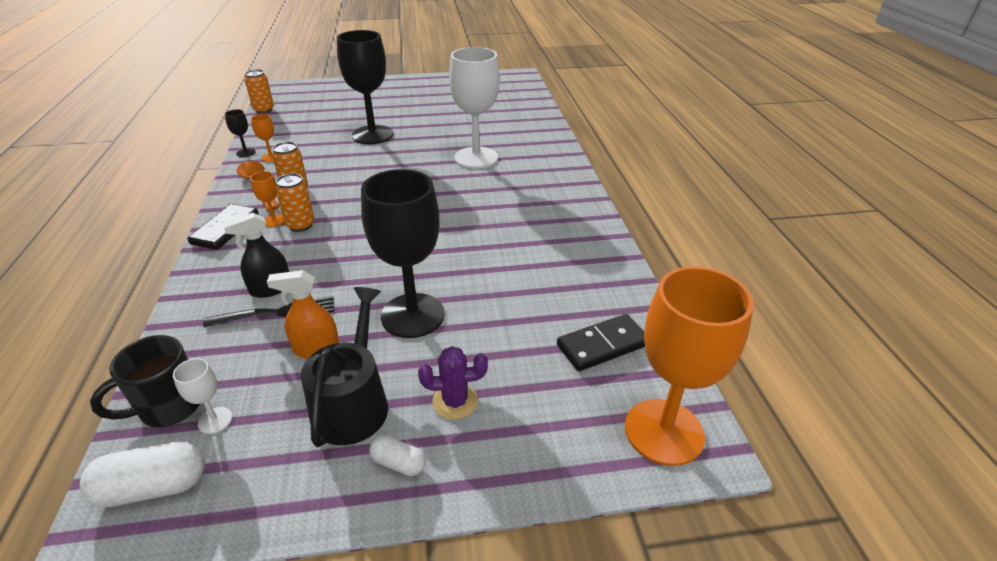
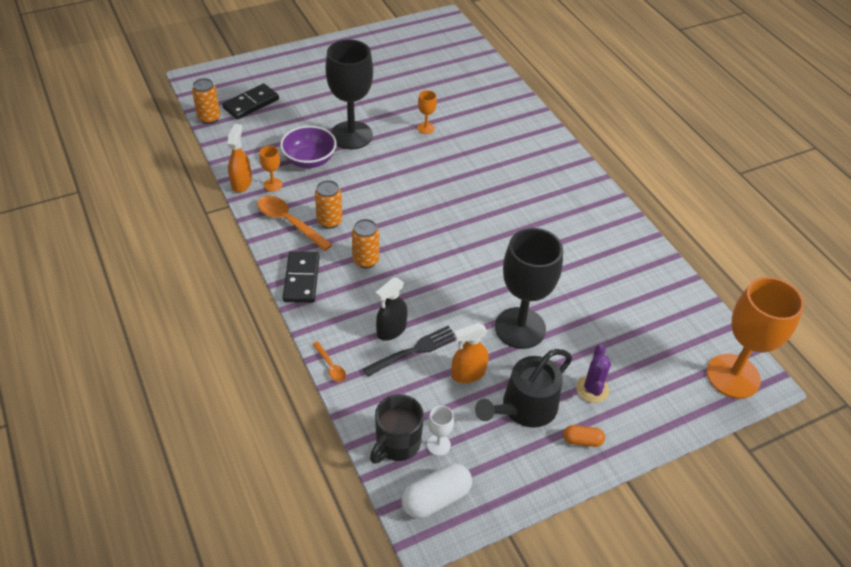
camera: 20 degrees left, 10 degrees up
black goblet [225,109,255,157] -> orange spray bottle [228,124,252,193]
orange goblet [250,171,284,227] -> orange goblet moved to [417,90,437,134]
black watering can [301,287,388,447] -> black watering can turned 120 degrees counterclockwise [475,349,572,428]
white capsule [369,436,426,476] -> orange capsule [563,425,605,447]
purple cactus [418,346,488,420] -> purple cactus turned 60 degrees counterclockwise [576,344,611,403]
white goblet [449,47,500,169] -> none
black domino [557,314,645,371] -> black domino moved to [222,83,279,120]
none -> purple bowl [280,126,337,168]
none -> orange spoon [312,341,346,382]

